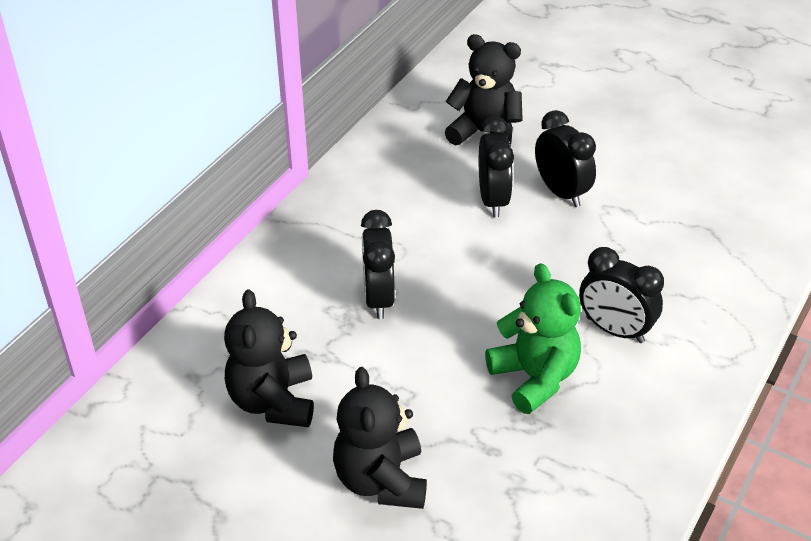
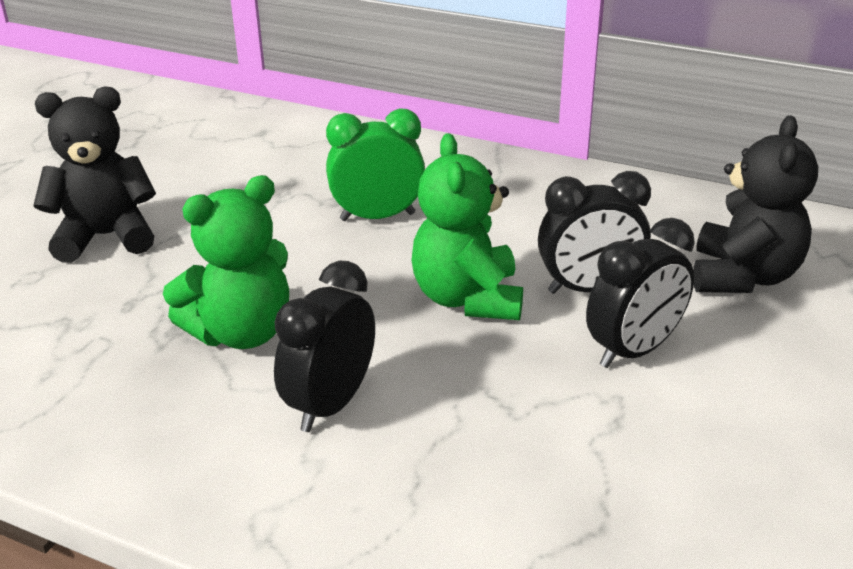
camera: 85 degrees right, 10 degrees down
black teddy bear [224,289,314,427] -> none
black clock [361,210,395,319] -> green clock [326,109,425,221]
none -> green teddy bear [411,133,523,320]

